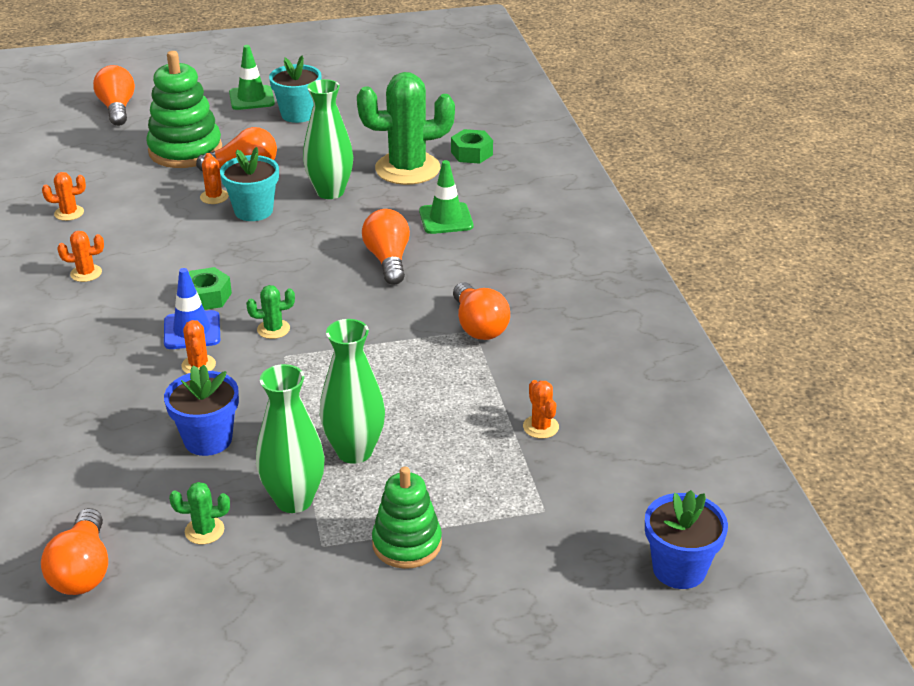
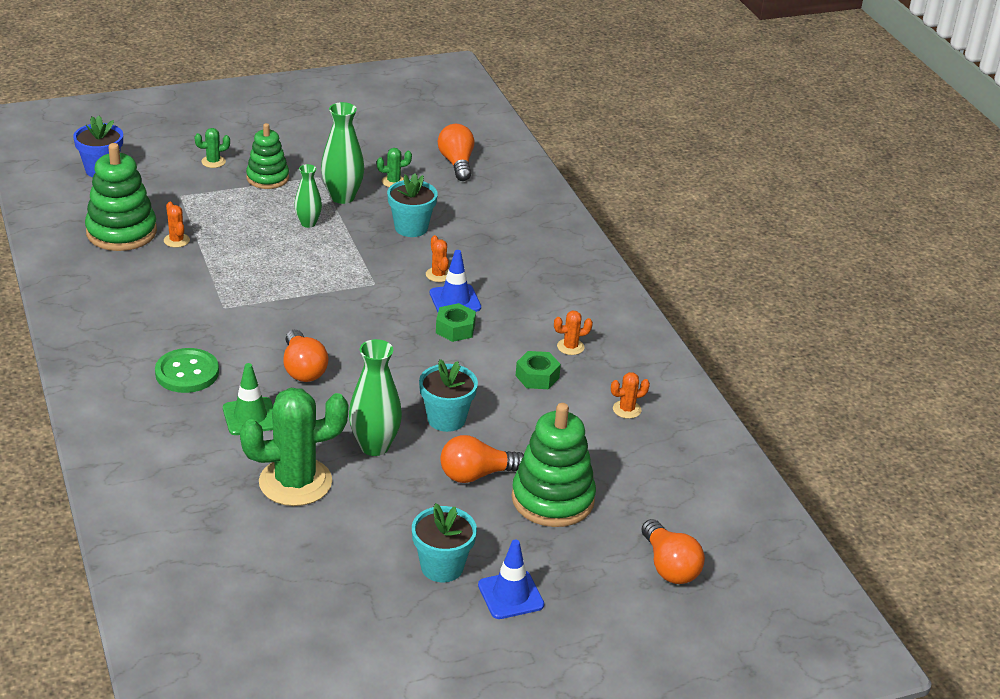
camera: 170 degrees right, 0 degrees up
blue flower pot [164,365,239,456] -> turquoise flower pot [387,173,438,237]
orange cactus [200,153,229,204] -> none
green traffic cone [229,45,275,110] -> blue traffic cone [478,539,544,619]
green cactus [246,285,295,339] -> green cactus moved to [194,128,230,168]
green vase [320,319,385,464] -> green vase [294,164,322,228], size x0.62
green nut [451,129,493,164] -> green nut moved to [516,351,561,389]
orange light bulb [453,282,510,340] -> none
none -> green stacking toy [85,143,157,251]
none -> green button [155,348,219,393]

